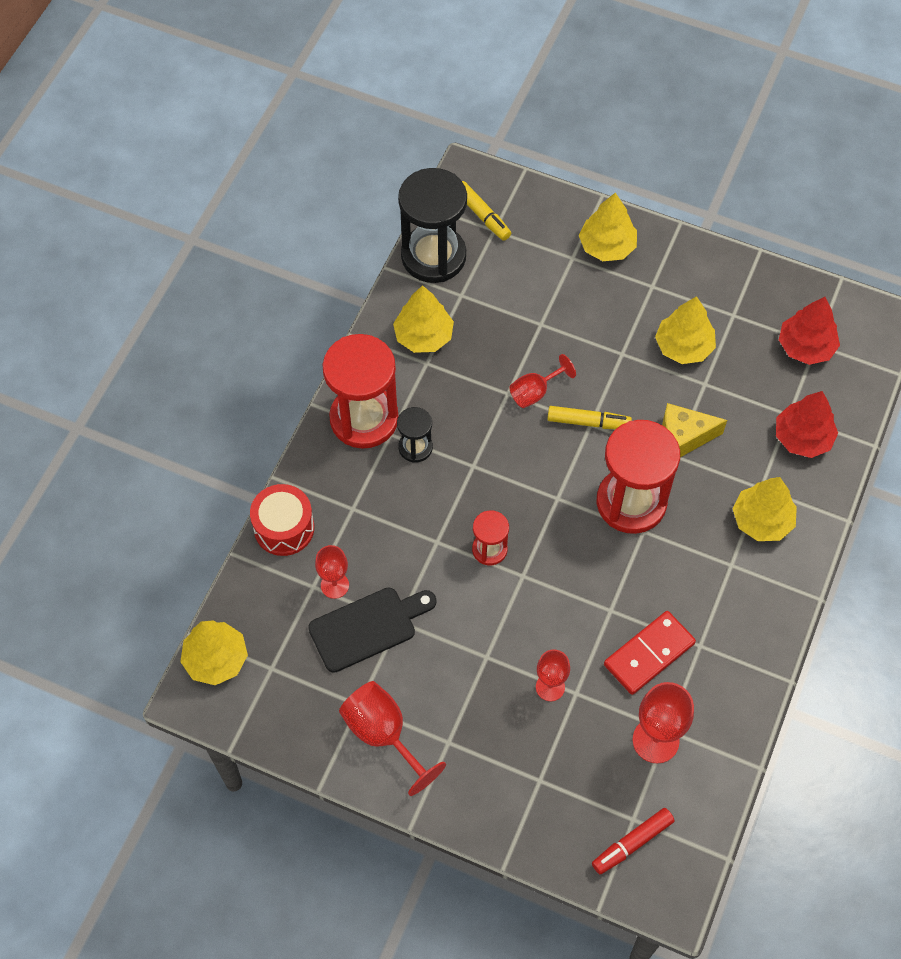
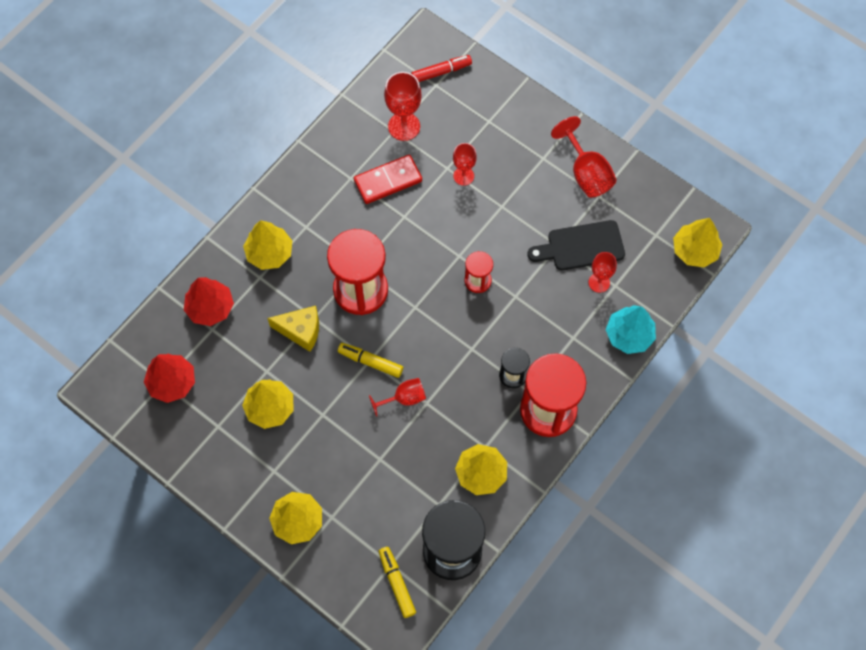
camera: 165 degrees left, 5 degrees up
red drum [250,484,314,556] -> turquoise tree [606,305,656,354]

